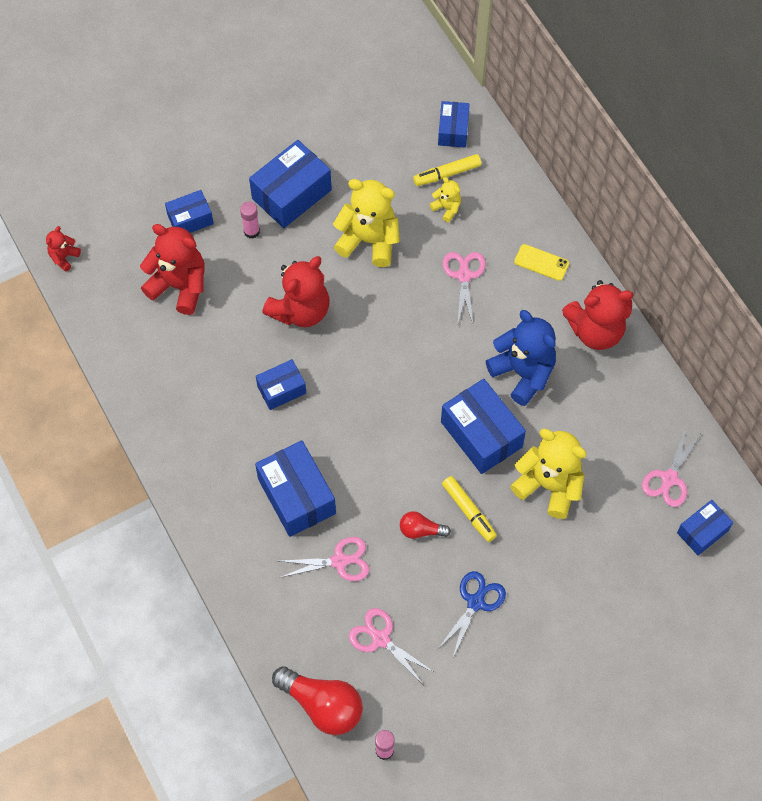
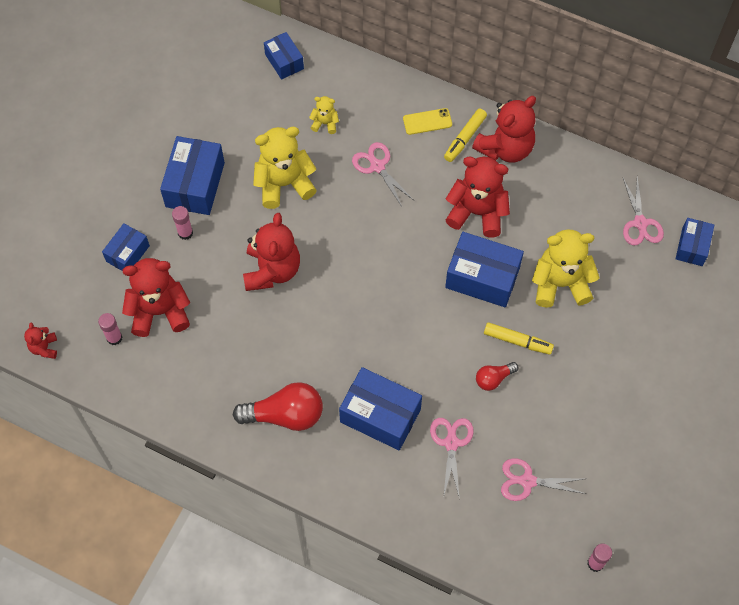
camera: 35 degrees left, 0 degrees up
blue box [256,359,306,410] -> none
red light bulb [272,666,363,735] -> red light bulb moved to [233,382,323,431]
pink scissors [279,537,369,581] -> pink scissors turned 45 degrees counterclockwise [430,418,474,500]
yellow marker [413,154,481,186] -> yellow marker moved to [444,108,487,162]
blue scissors [438,571,506,657] -> none
blue teddy bear [486,310,556,406] -> red teddy bear [446,157,510,238]
none -> pink glue stick [98,313,122,345]

